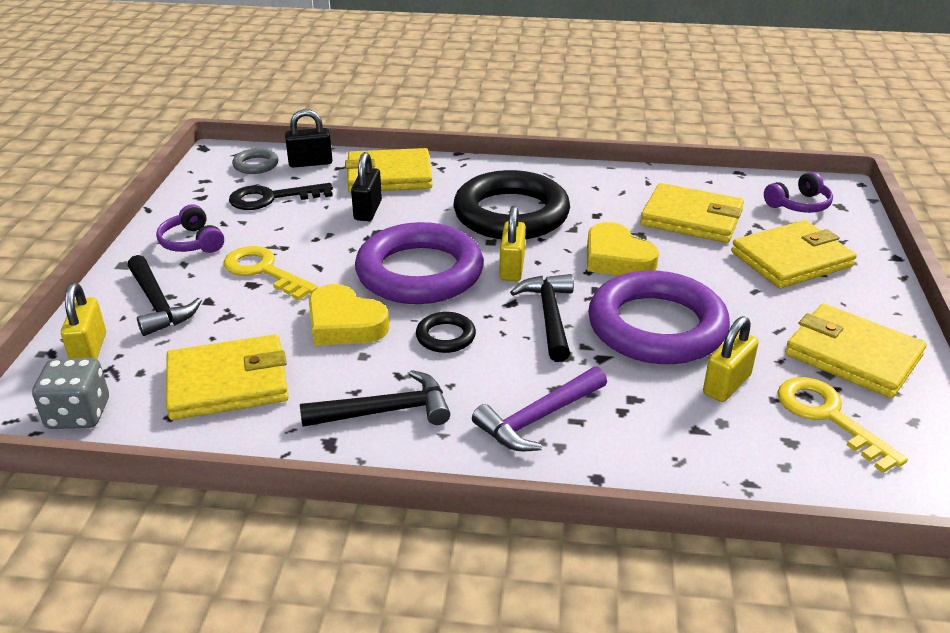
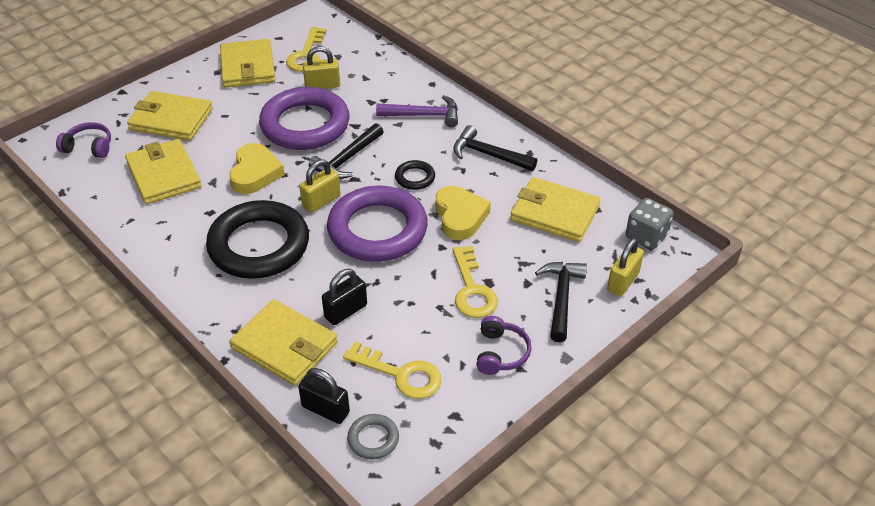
camera: 140 degrees left, 10 degrees up
black key [229,183,333,210] -> yellow key [343,342,442,399]

